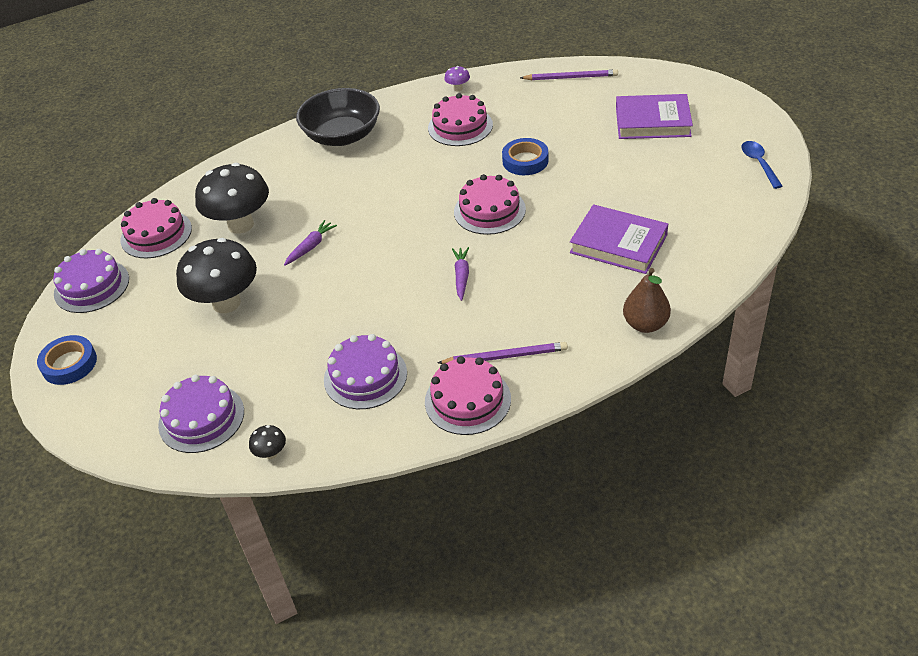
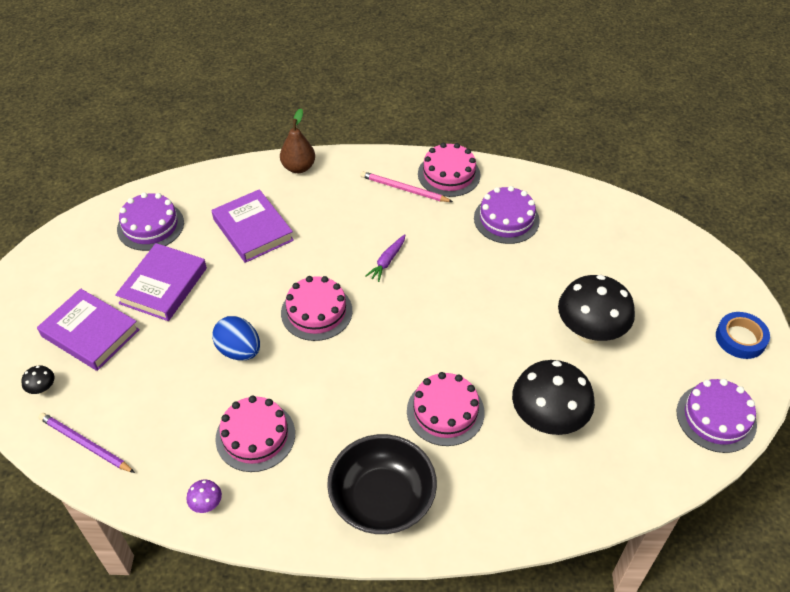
camera: 155 degrees left, 5 degrees up
pink cake [121,198,192,258] -> pink cake moved to [407,372,485,446]
purple cake [158,375,244,453] -> purple cake moved to [117,192,184,251]
black mushroom [249,425,286,459] -> black mushroom moved to [21,365,55,394]
purple carrot [284,220,337,266] -> none
purple pencil [437,342,568,364] -> pink pencil [360,171,453,202]
blue tape [502,138,549,175] -> blue egg [212,316,260,360]
blue spoon [741,141,783,189] -> none
none -> purple book [115,243,207,321]

